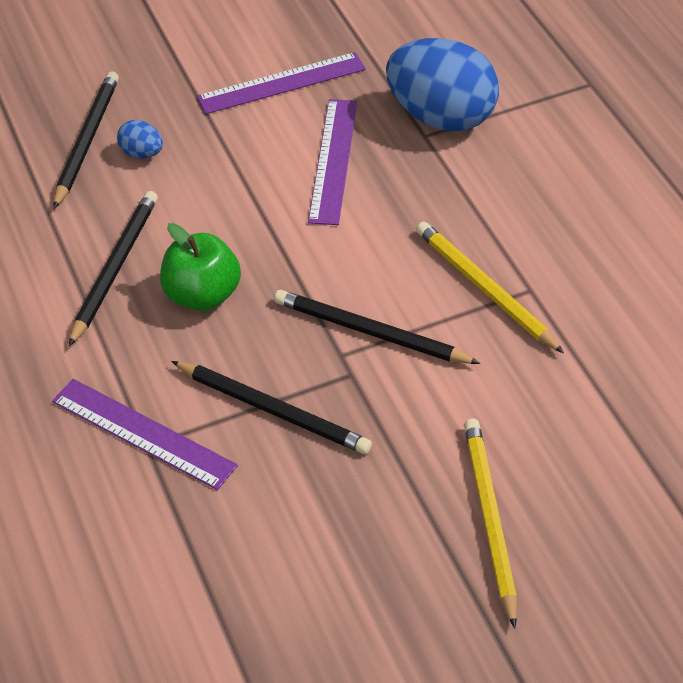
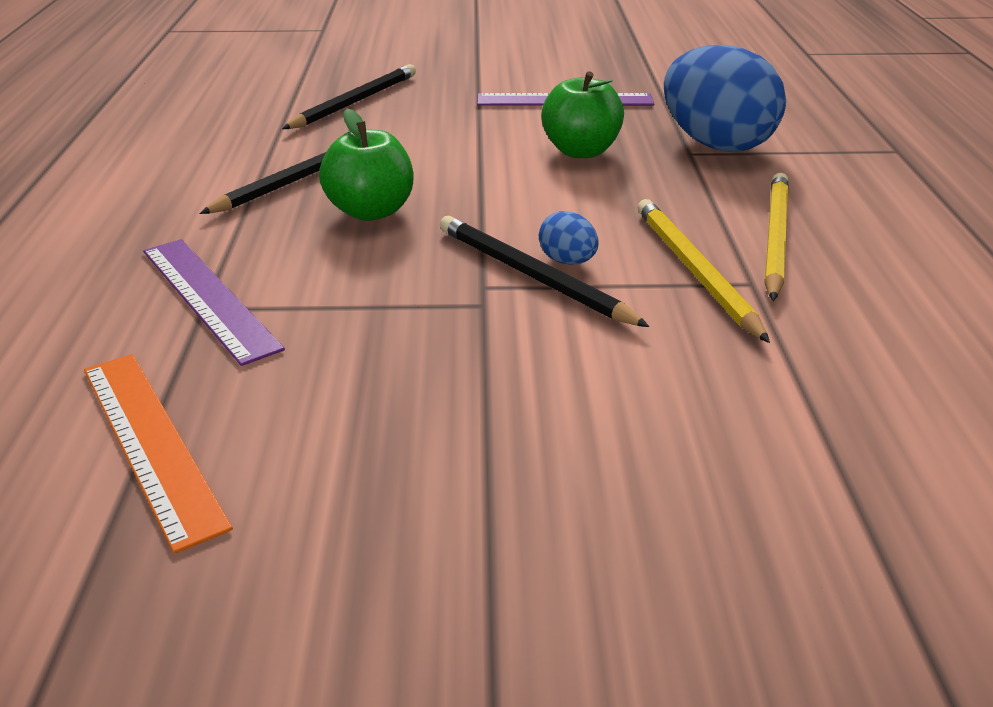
camera: 20 degrees right, 15 degrees down
blue egg [117,120,163,158] -> blue egg moved to [539,211,598,265]
black pencil [171,361,372,454] -> none
purple ruler [308,99,357,225] -> green apple [541,71,624,158]
yellow pencil [464,418,517,628] -> yellow pencil moved to [764,173,789,301]
none -> orange ruler [84,354,233,554]

